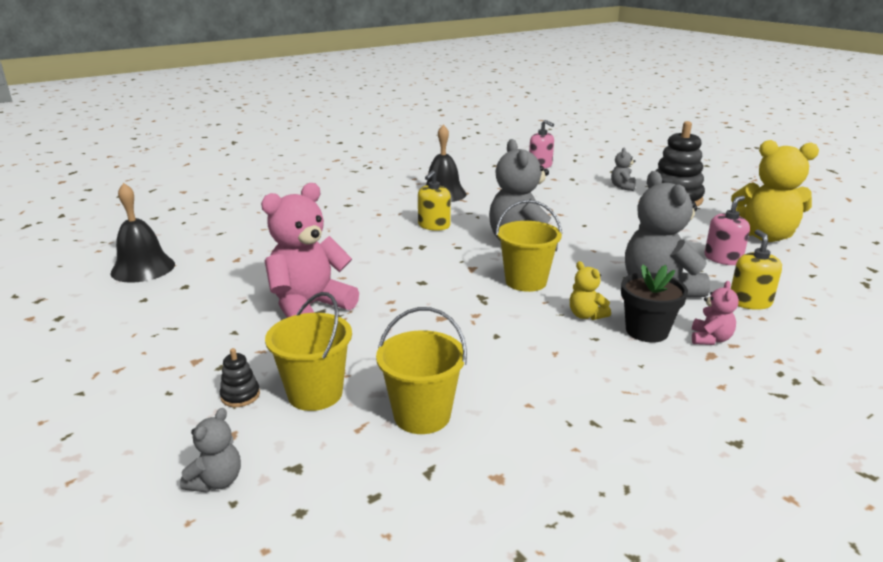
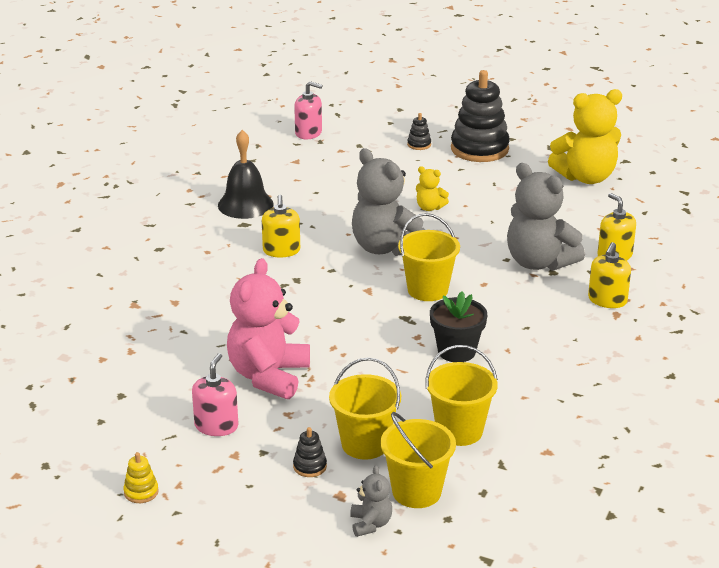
camera: 30 degrees left, 5 degrees up
black bell [111,183,175,283] -> none
yellow teddy bear [570,261,611,320] -> yellow teddy bear moved to [416,166,449,211]
grey teddy bear [611,148,636,191] -> black stacking toy [407,113,431,150]
black flower pot [621,264,688,343] -> black flower pot moved to [430,291,487,362]
pink teddy bear [692,281,739,345] -> yellow soap dispenser [588,242,631,308]
pink soap dispenser [705,196,750,265] -> pink soap dispenser moved to [192,353,238,436]
none -> yellow stacking toy [123,452,159,503]
none -> yellow bucket [380,412,456,508]

